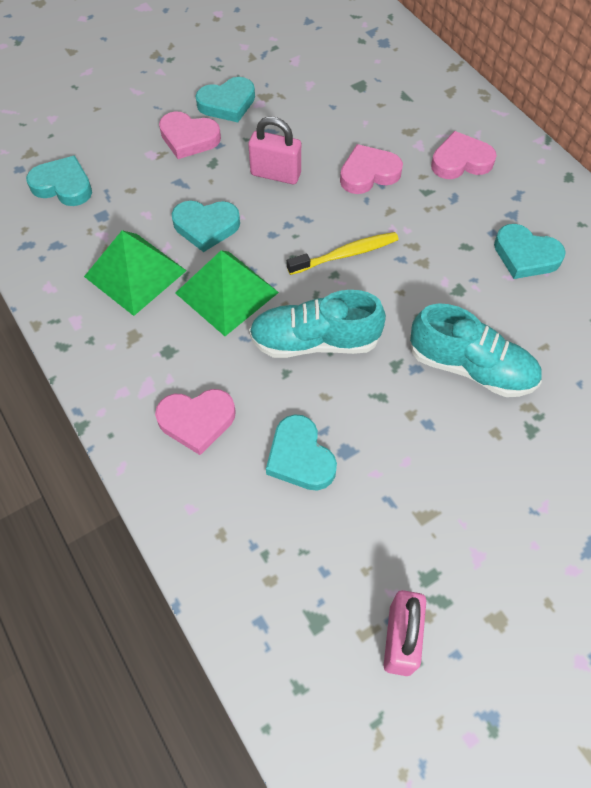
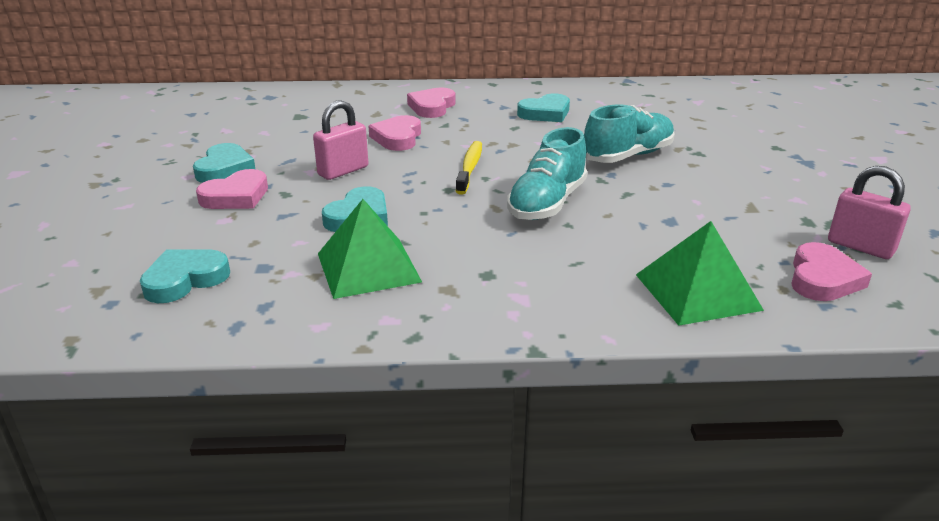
camera: 60 degrees left, 30 degrees down
pink heart [155,389,236,455] -> pink heart moved to [791,242,872,301]
green pyramid [175,250,279,336] -> green pyramid moved to [636,221,764,326]
turquoise heart [266,415,337,491] -> none

